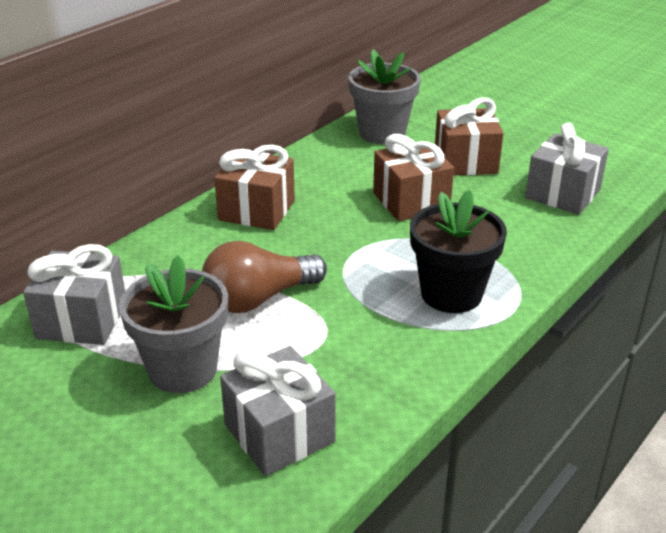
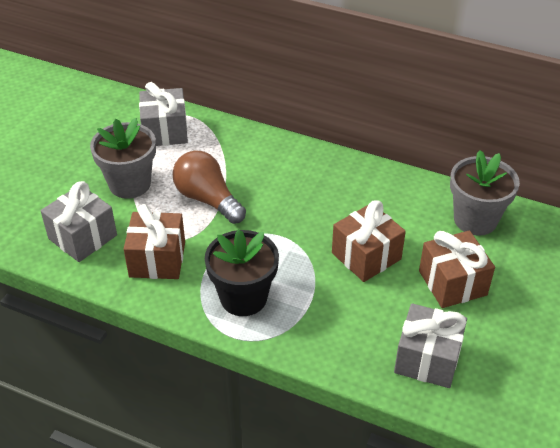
camera: 75 degrees right, 10 degrees up
brown gift [214,145,295,230] -> brown gift moved to [124,204,185,279]

